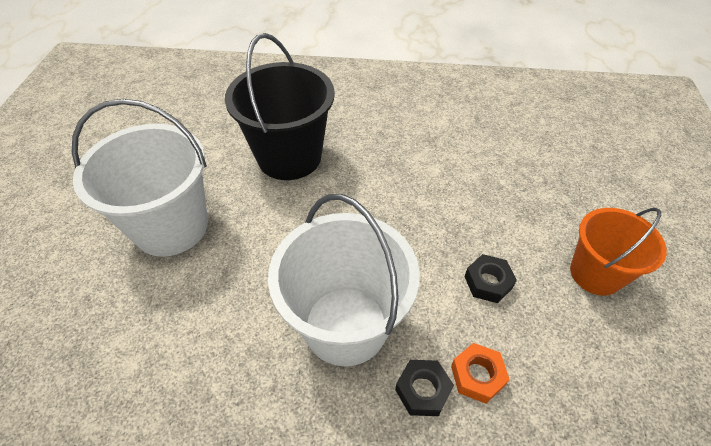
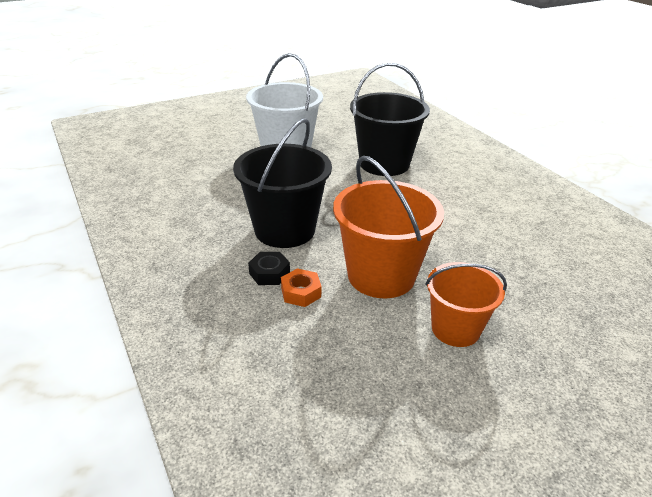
camera: 55 degrees right, 15 degrees down
white bucket [268,194,420,366] -> black bucket [233,118,332,248]
black nut [464,254,517,303] -> orange bucket [333,156,444,298]

